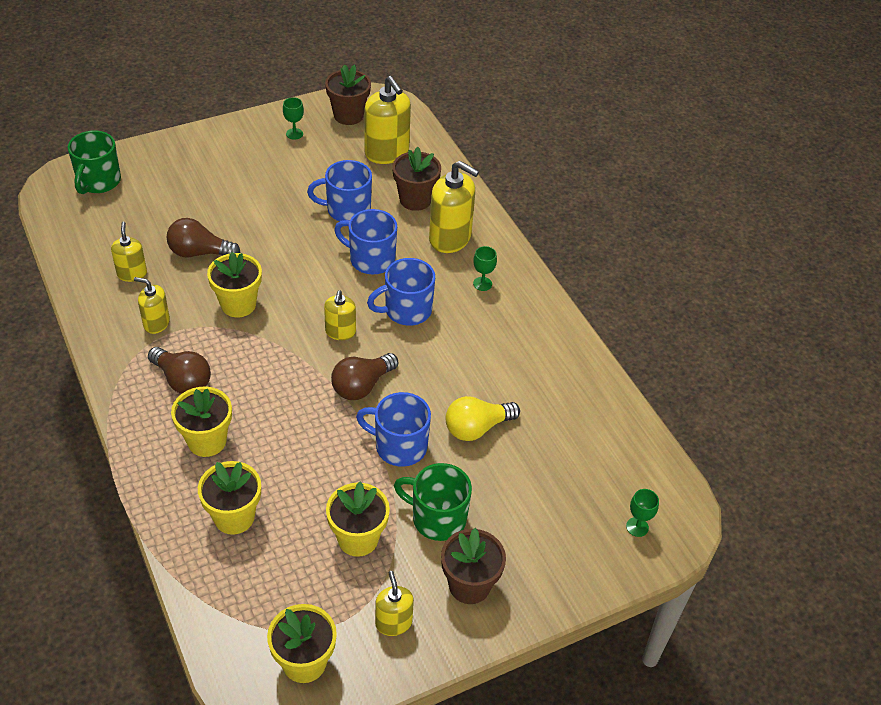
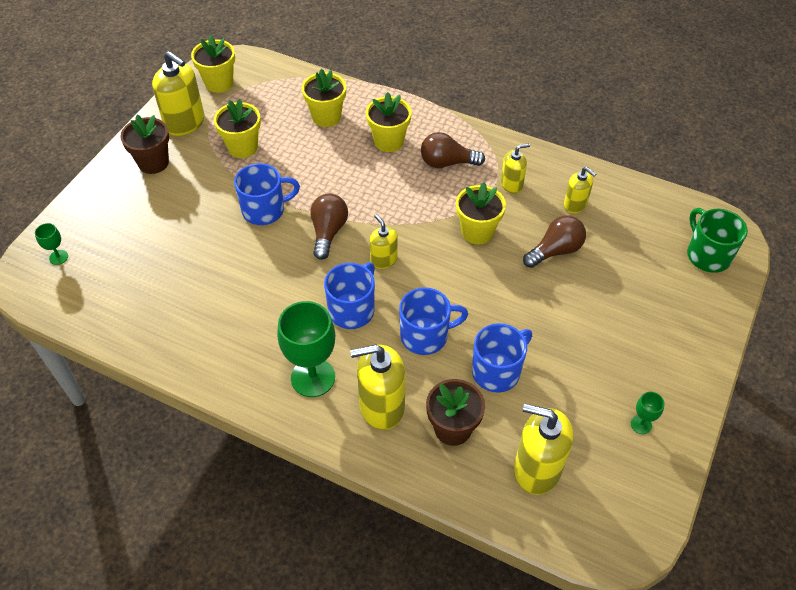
camera: 145 degrees right, 5 degrees up
brown flower pot [325,64,371,125] -> none
yellow soap dispenser [375,571,414,636] -> yellow soap dispenser [152,51,204,136], size x1.76
green mug [394,463,472,541] -> none
yellow light bulb [446,396,520,441] -> none
green goblet [473,246,497,291] -> green goblet [277,301,335,397], size x2.18

